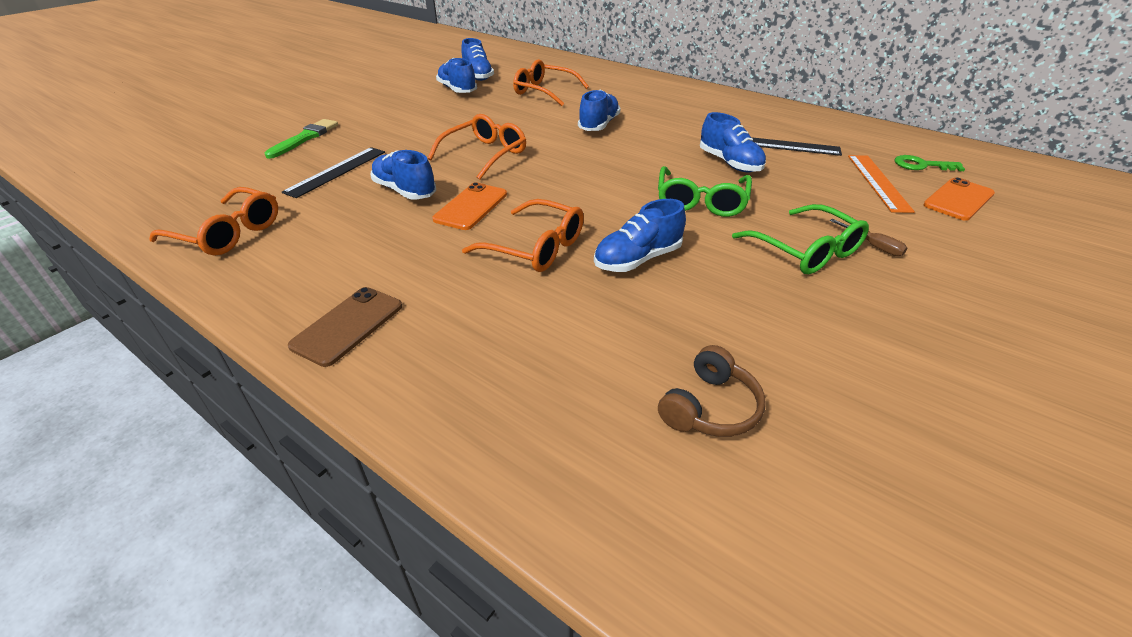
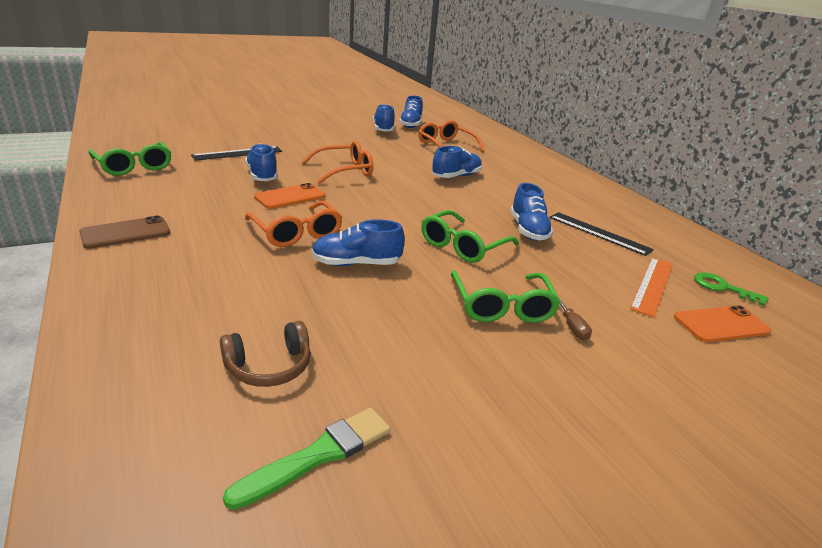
camera: 25 degrees right, 10 degrees down
orange glasses [149,187,278,256] -> green glasses [88,142,171,176]
green brush [265,119,338,159] -> green brush moved to [223,408,390,510]

